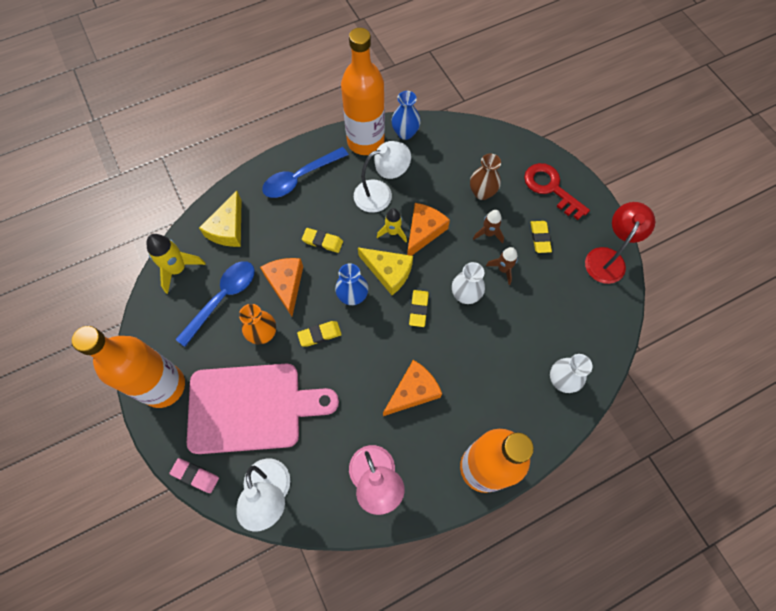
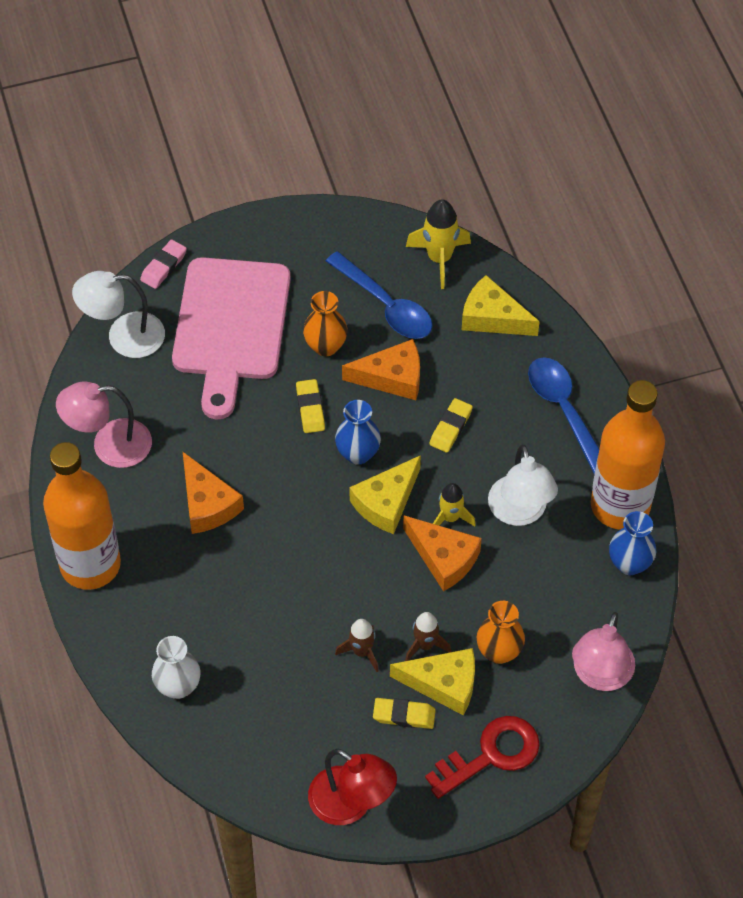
camera: 100 degrees right, 10 degrees down
orange bottle [72,326,185,408] -> none
yellow eraser [409,290,429,327] -> none
white vase [452,262,485,304] -> none
brown vase [470,154,501,200] -> orange vase [477,601,525,664]
none -> yellow cheese [390,648,475,715]
none -> pink lamp [572,612,635,691]

